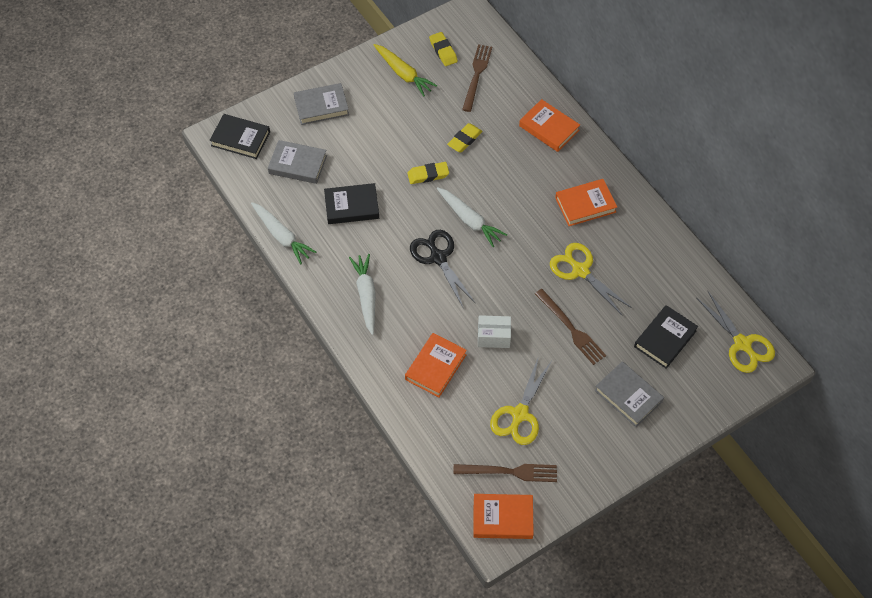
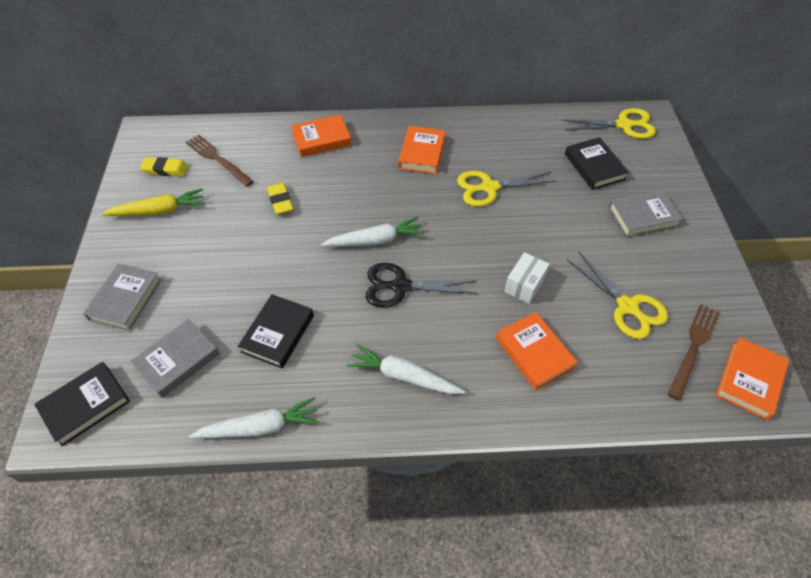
camera: 60 degrees left, 5 degrees down
yellow eraser [407,162,449,184] -> none
brown fork [535,289,606,365] -> none

